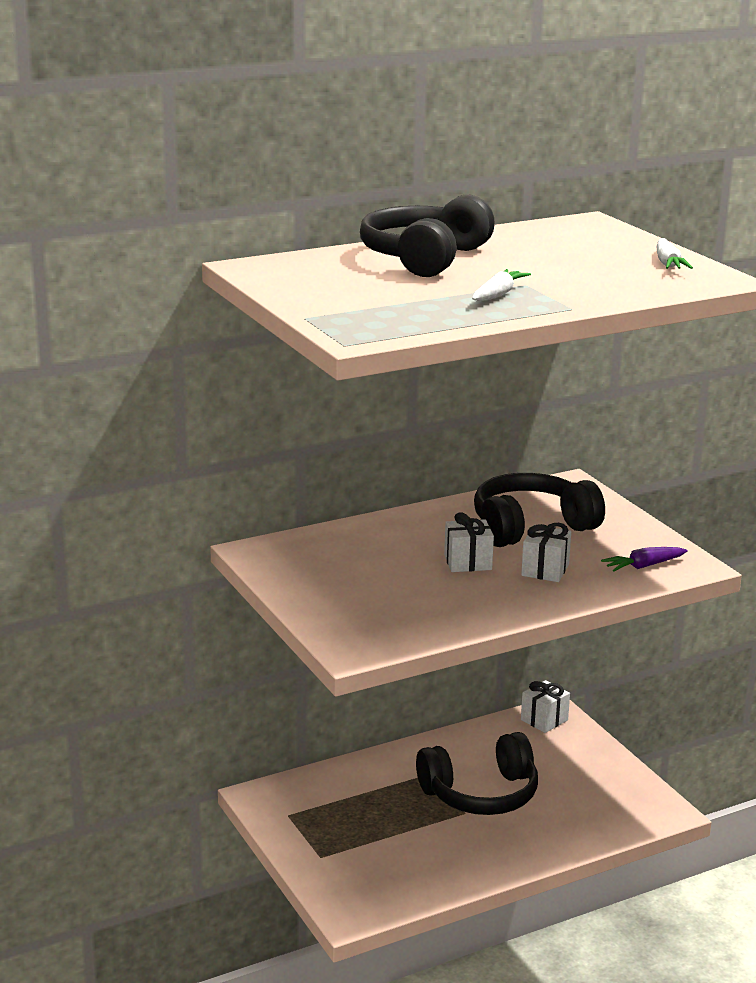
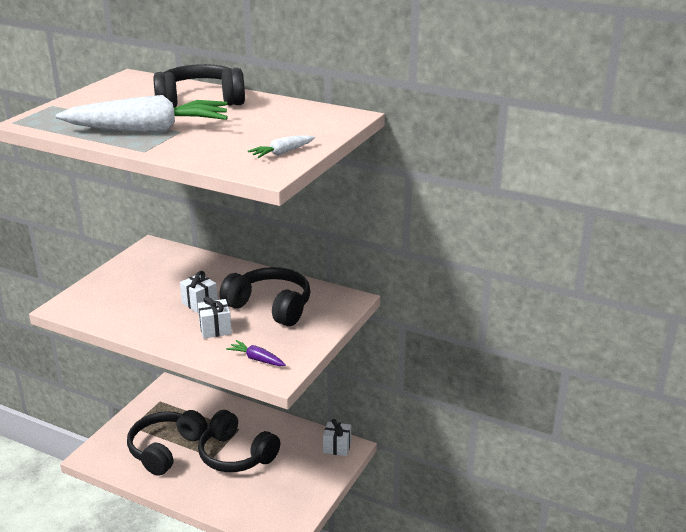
camera: 55 degrees right, 5 degrees up
white carrot [472,269,531,301] -> white carrot [56,95,228,133], size x2.39
none -> black headphones [127,410,208,476]

